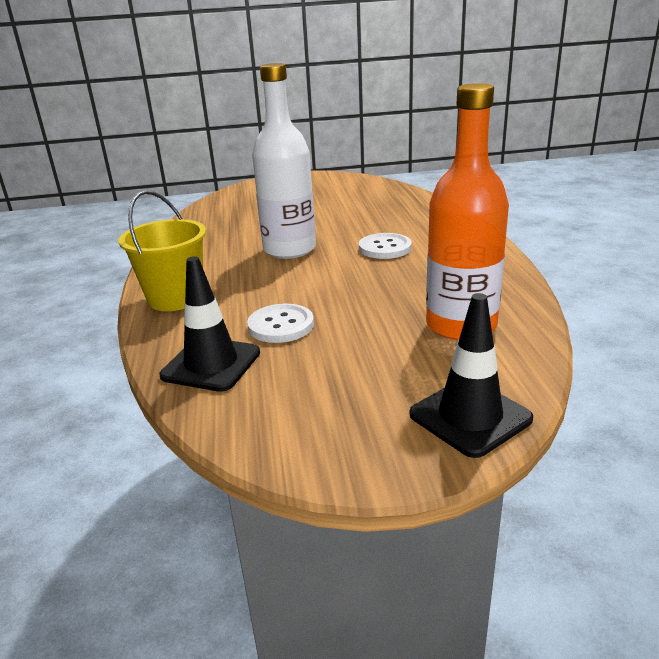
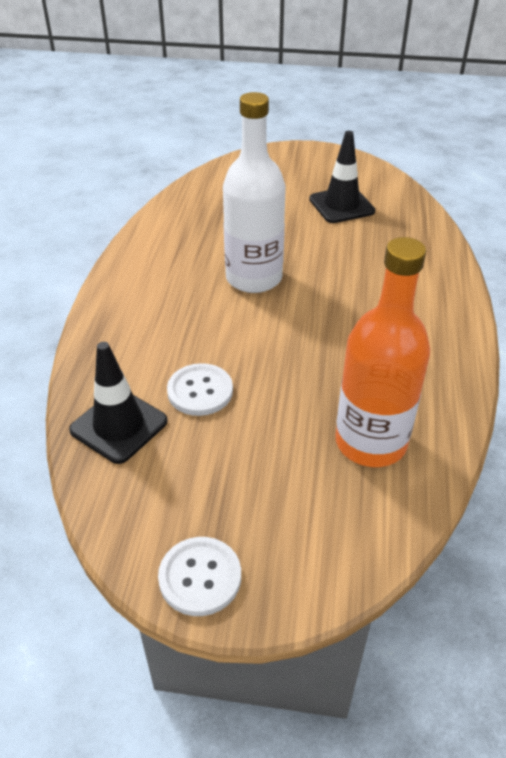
camera: 15 degrees right, 15 degrees up
yellow bucket [118,190,206,311] -> none
white button [359,233,412,259] -> white button moved to [158,537,241,616]
black traffic cone [410,293,533,458] -> black traffic cone moved to [309,131,375,223]

